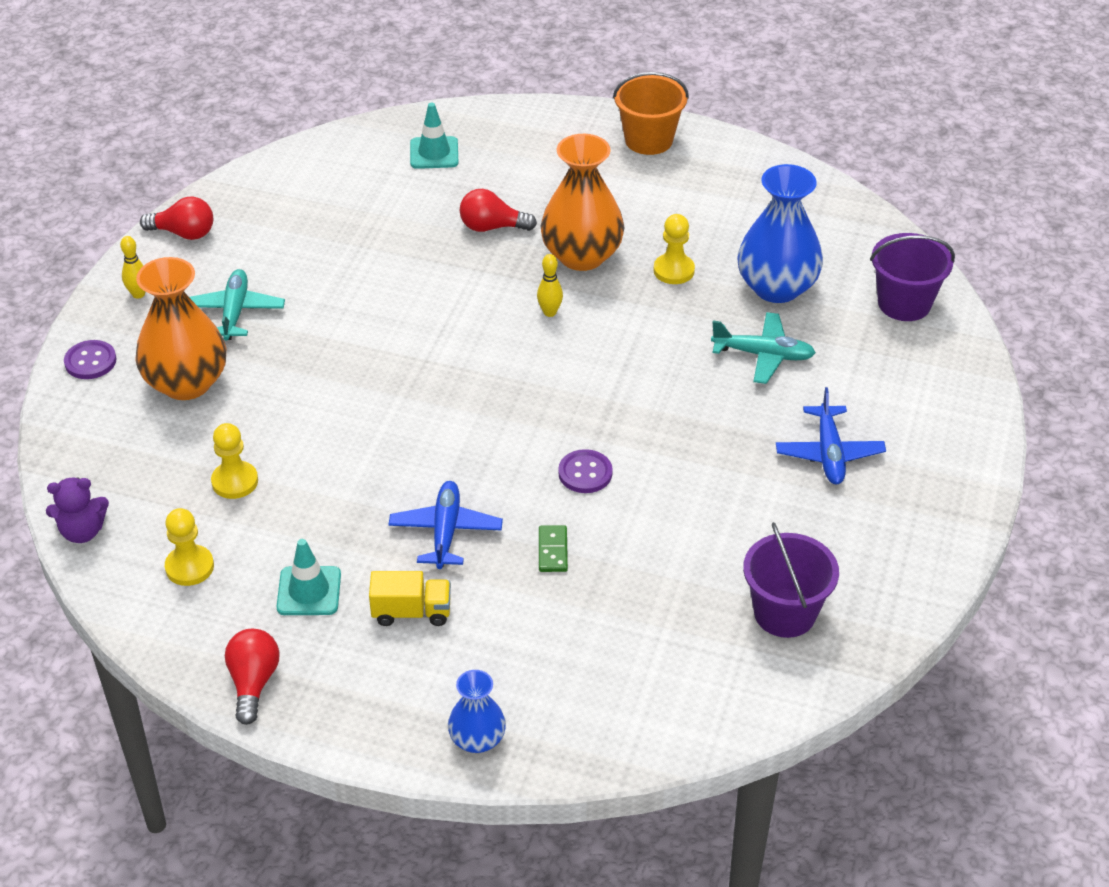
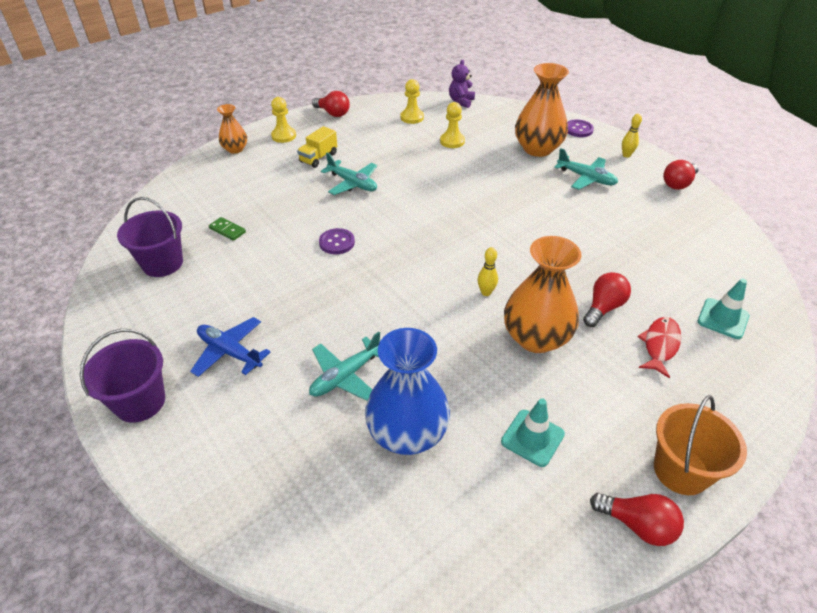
camera: 125 degrees right, 0 degrees up
turquoise traffic cone [276,539,341,615] -> turquoise traffic cone moved to [501,398,565,467]
blue plane [388,481,503,569] -> turquoise plane [321,153,377,195]
blue vase [448,670,506,753] -> orange vase [217,104,247,154]
green domino [539,525,568,572] -> green domino moved to [209,217,246,241]
yellow pawn [653,214,695,284] -> yellow pawn moved to [271,97,296,143]
purple bucket [870,233,955,321] -> purple bucket moved to [80,329,165,423]
none -> red light bulb [590,493,684,546]
none -> red fish [638,317,681,378]

